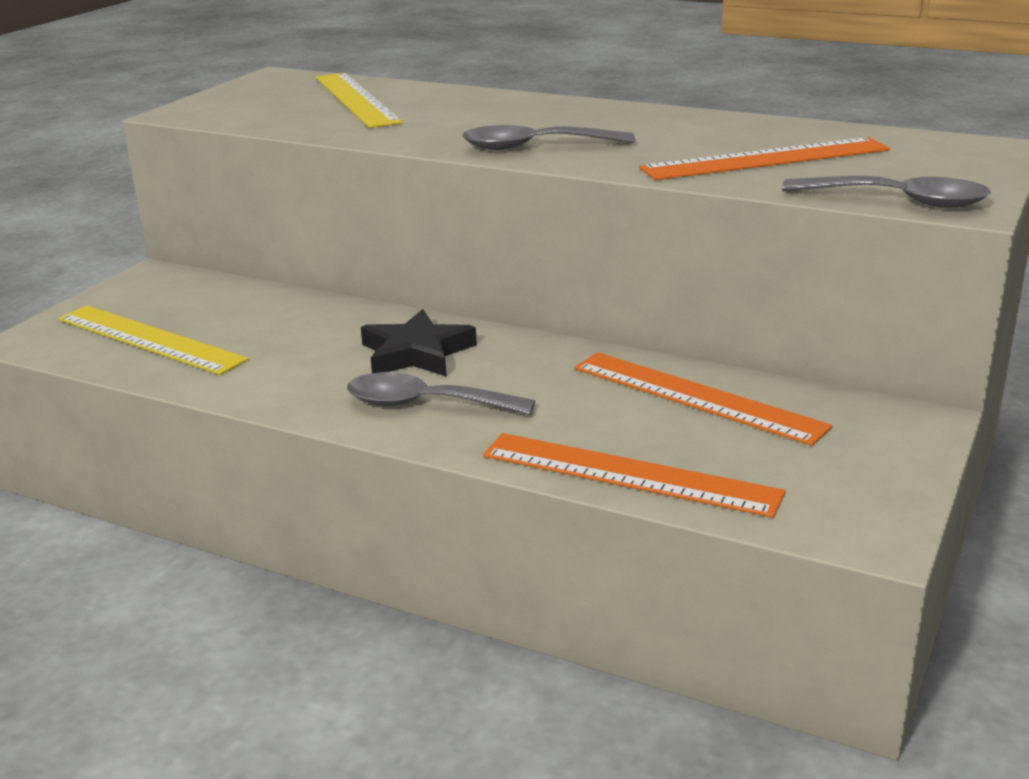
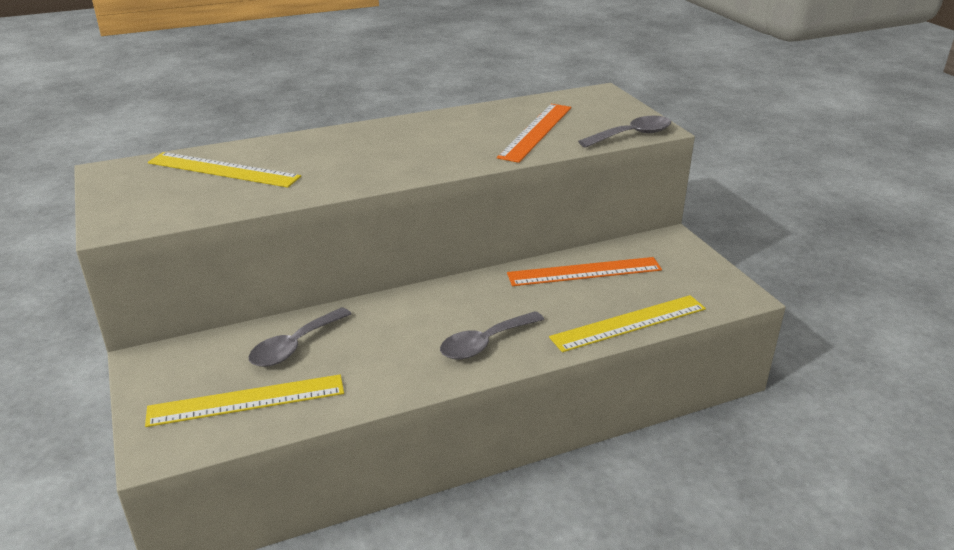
camera: 50 degrees left, 5 degrees up
black star [361,309,477,377] -> none
grey spoon [462,125,635,150] -> grey spoon moved to [249,307,351,367]
orange ruler [483,433,786,518] -> yellow ruler [549,295,706,352]

